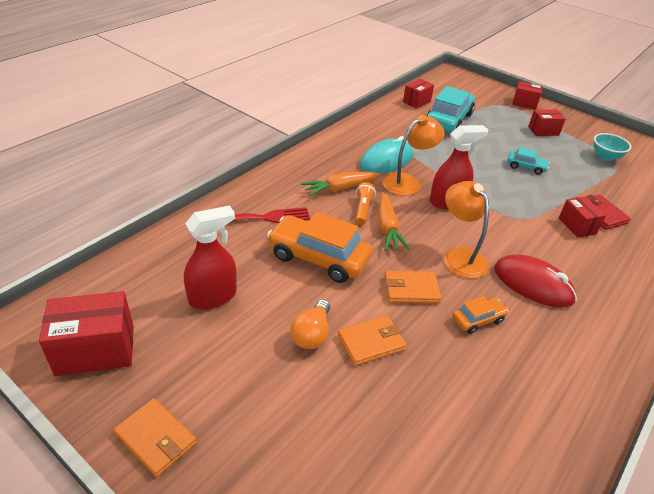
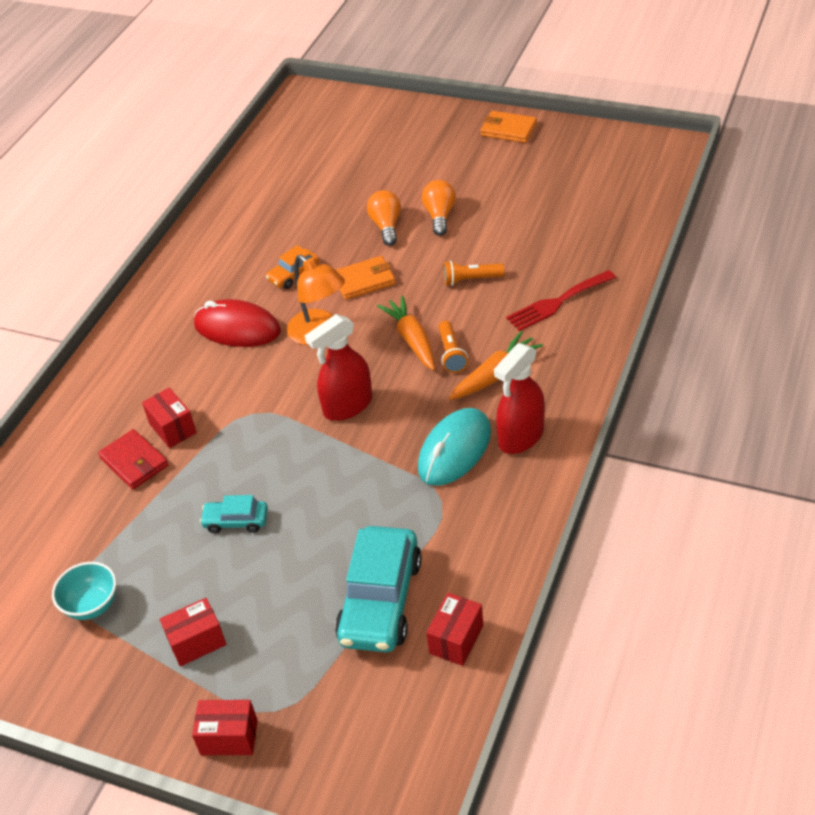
camera: 170 degrees right, 5 degrees up
red box [39,291,134,376] -> none
red spray bottle [184,205,237,309] -> red spray bottle moved to [494,343,545,454]
orange car [267,212,372,283] -> orange flashlight [443,261,505,286]
orange wallet [338,316,407,366] -> orange light bulb [367,190,401,246]
orange lamp [382,115,444,196] -> none

